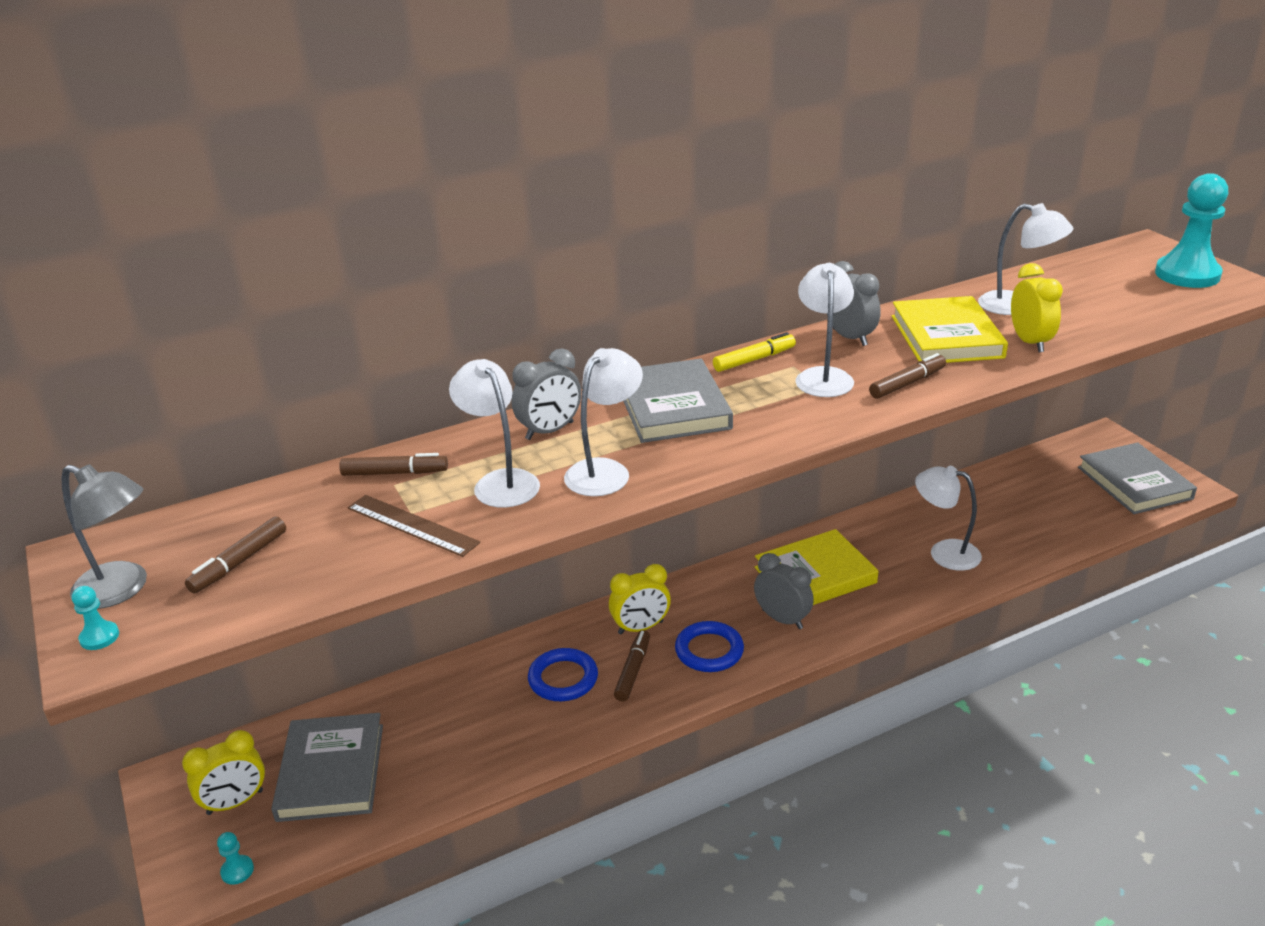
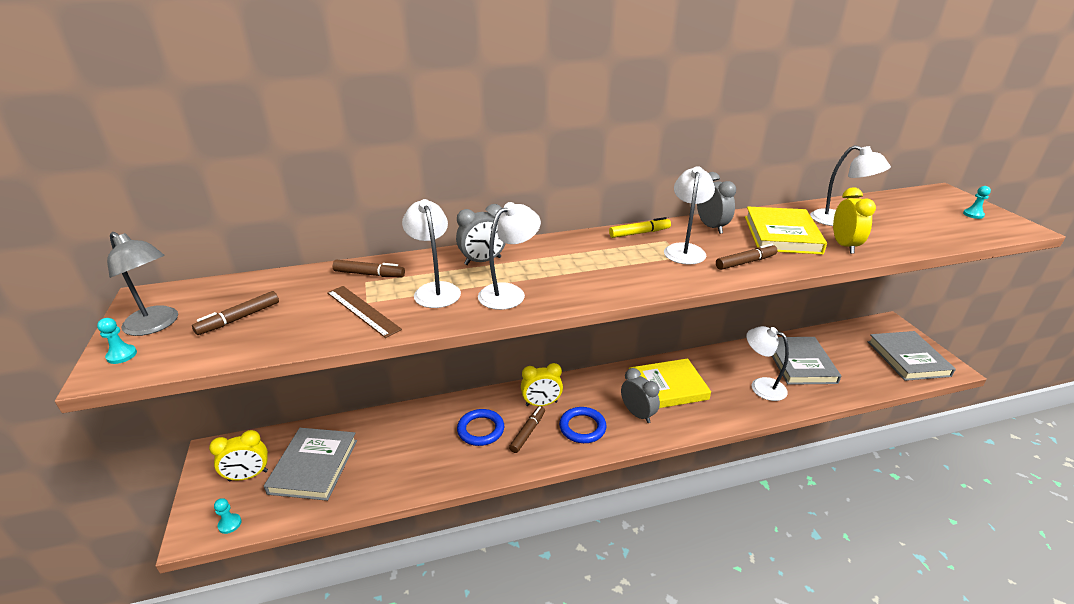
camera: 10 degrees right, 0 degrees up
grey book [624,358,733,443] -> grey book moved to [772,337,841,385]
turquoise pawn [1155,173,1228,288] -> turquoise pawn [963,186,991,219], size x0.40

